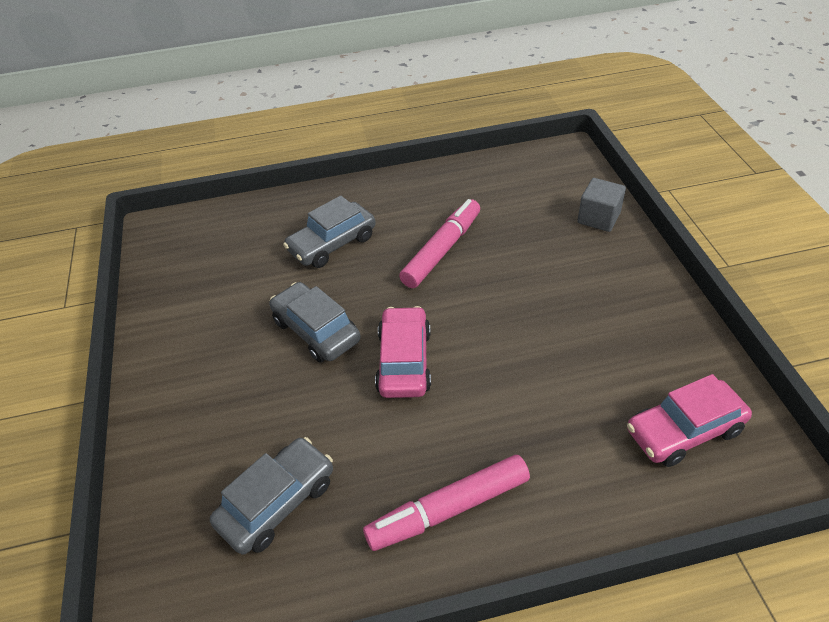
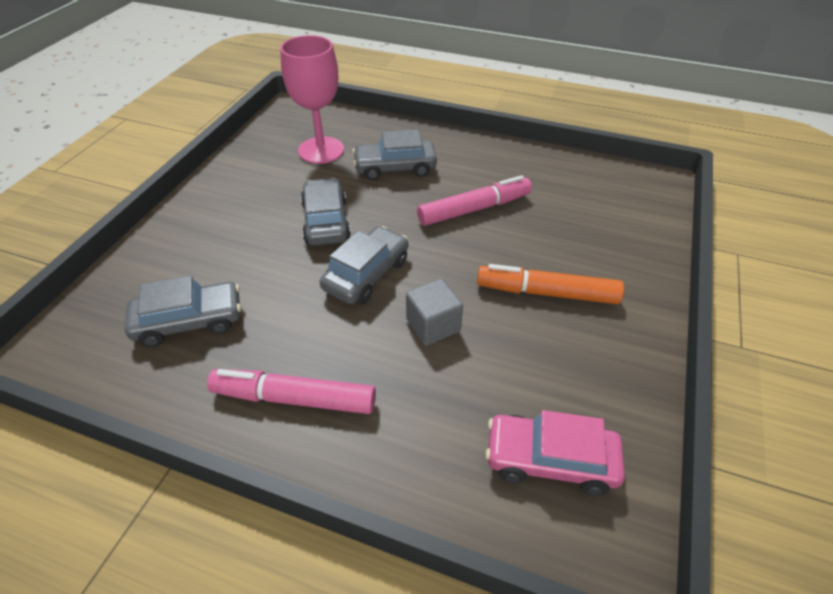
camera: 30 degrees right, 0 degrees up
pink car [375,306,431,398] -> grey car [320,226,408,304]
grey cube [577,178,626,232] -> grey cube moved to [406,278,463,346]
none -> pink goblet [280,35,344,164]
none -> orange marker [477,264,624,304]

